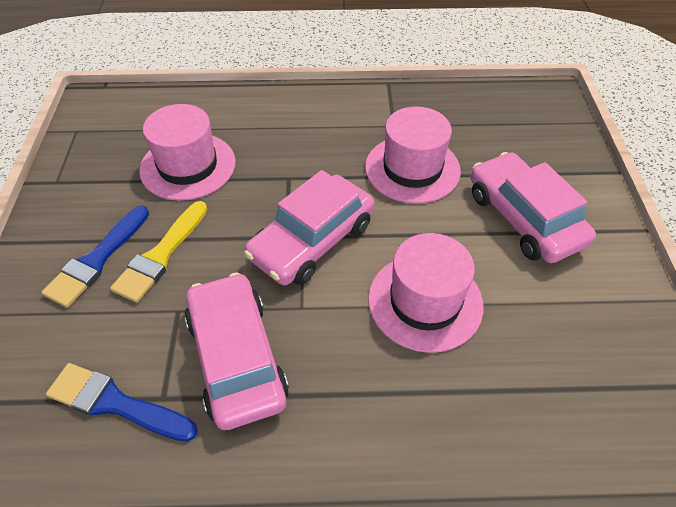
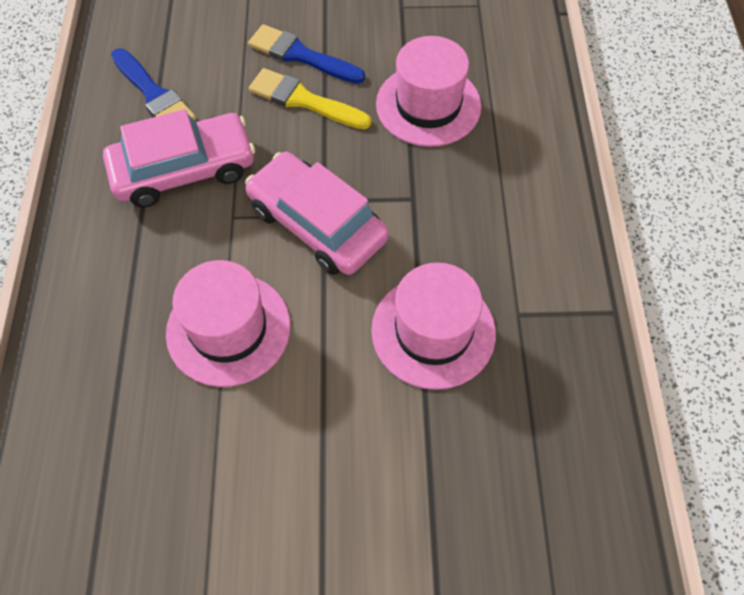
camera: 90 degrees right, 10 degrees up
blue brush [46,363,198,442] -> blue brush turned 120 degrees clockwise [111,48,196,120]
pink car [471,152,596,263] -> none

